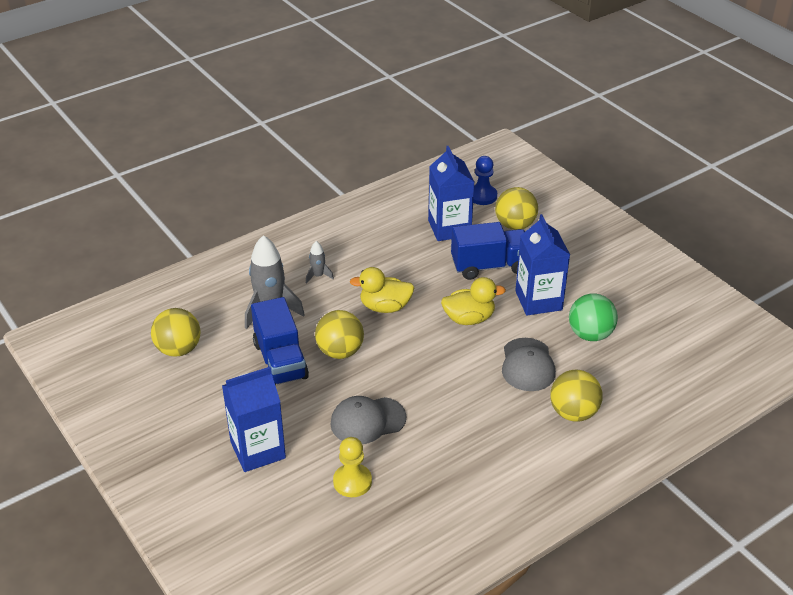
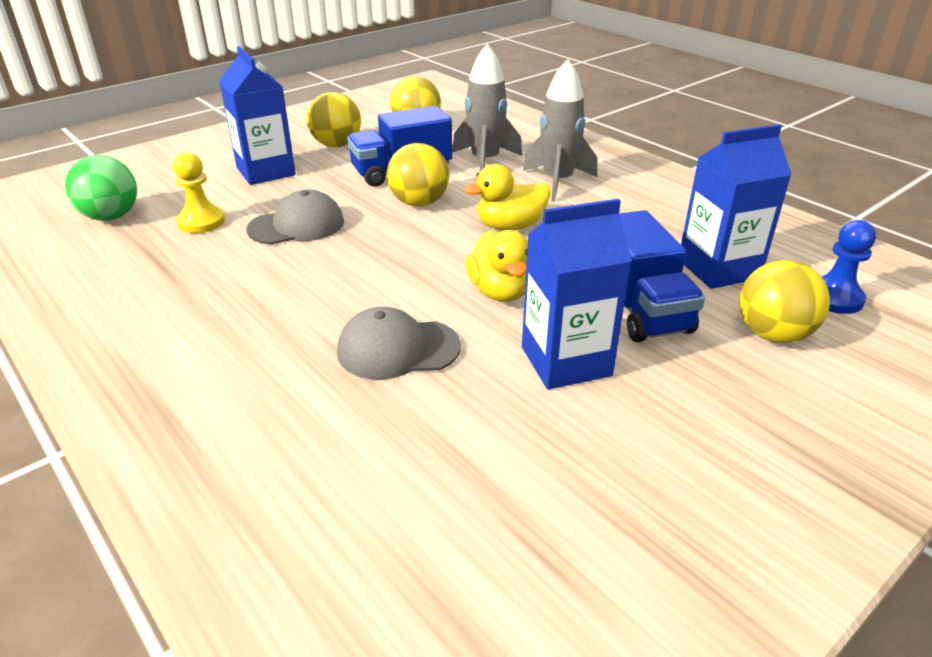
camera: 85 degrees right, 5 degrees down
grey rocket [306,241,334,284] -> grey rocket [523,59,597,202], size x2.06
grey cap [331,396,407,444] -> grey cap turned 90 degrees clockwise [246,190,344,245]
yellow duck [350,267,414,313] -> yellow duck turned 105 degrees counterclockwise [464,164,551,230]
yellow ball [550,370,603,422] -> yellow ball moved to [307,92,361,147]
green ball [569,293,618,341] -> green ball moved to [65,155,137,221]

